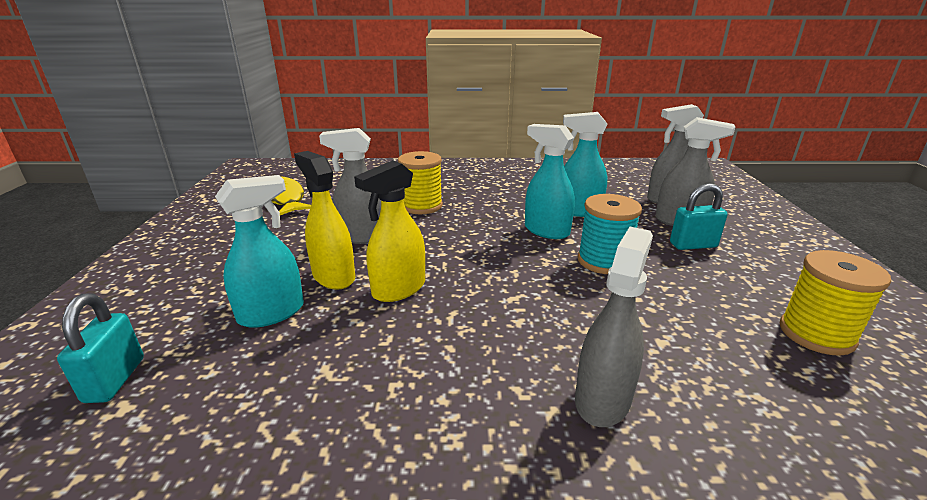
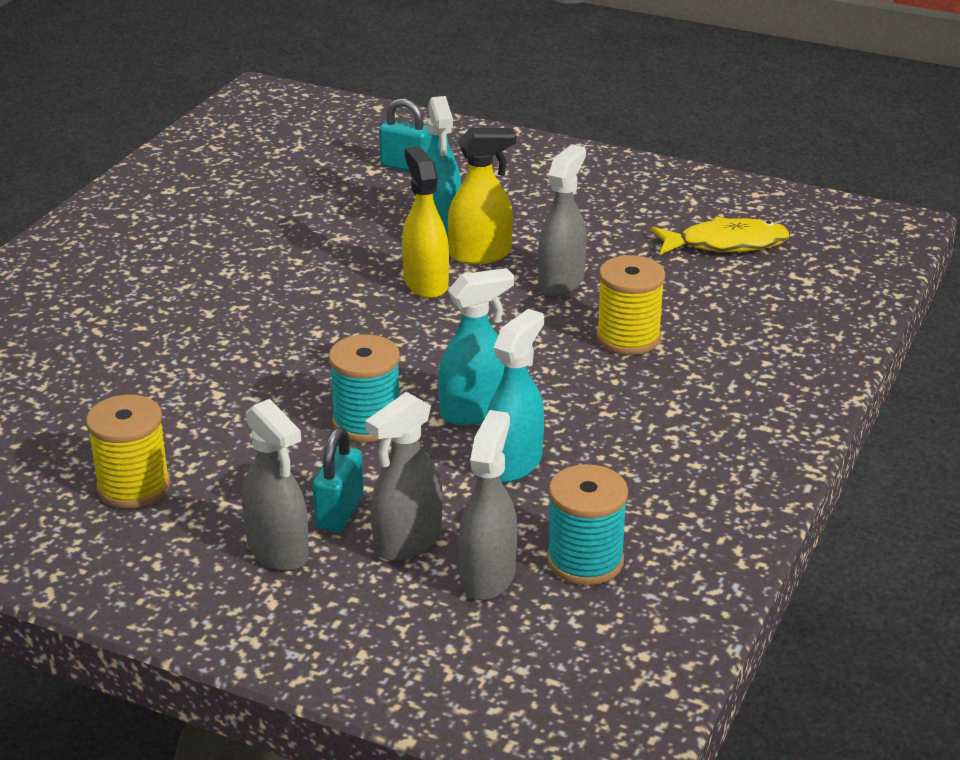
camera: 115 degrees right, 5 degrees up
grey spray bottle [575,227,653,427] -> grey spray bottle moved to [242,399,309,571]
none -> turquoise spool [547,464,628,585]

